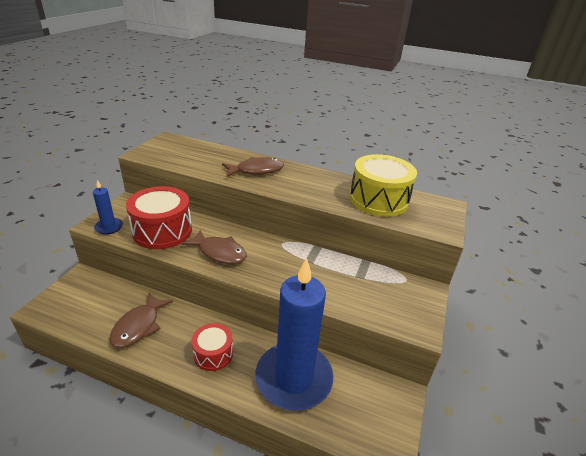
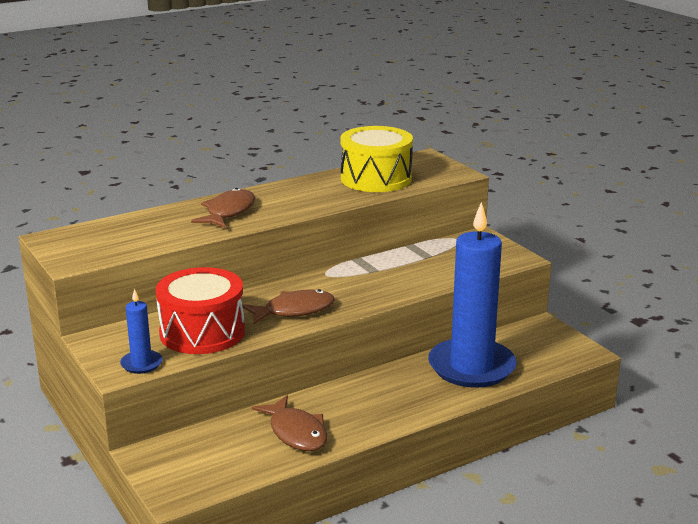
camera: 50 degrees left, 10 degrees down
red drum [192,323,233,371] -> none

